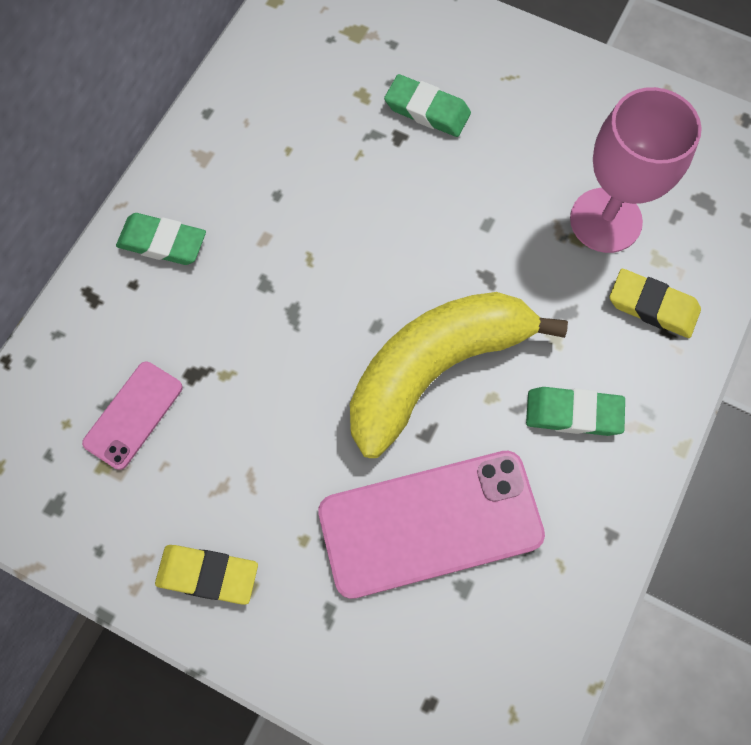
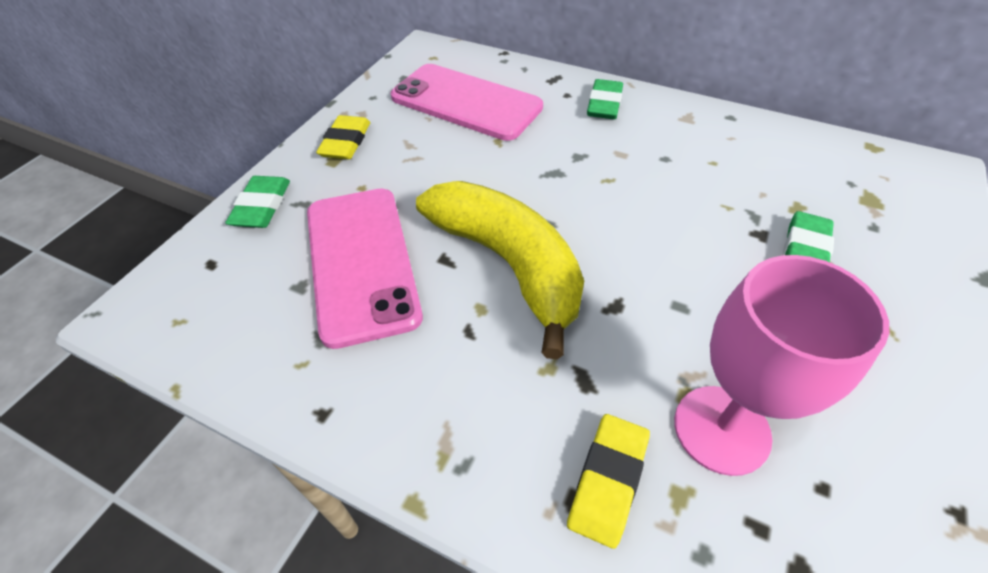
camera: 90 degrees right, 20 degrees down
pink phone [82,362,183,470] -> pink phone [391,64,543,141], size x1.92
green eraser [526,387,625,436] -> green eraser moved to [225,176,290,228]

